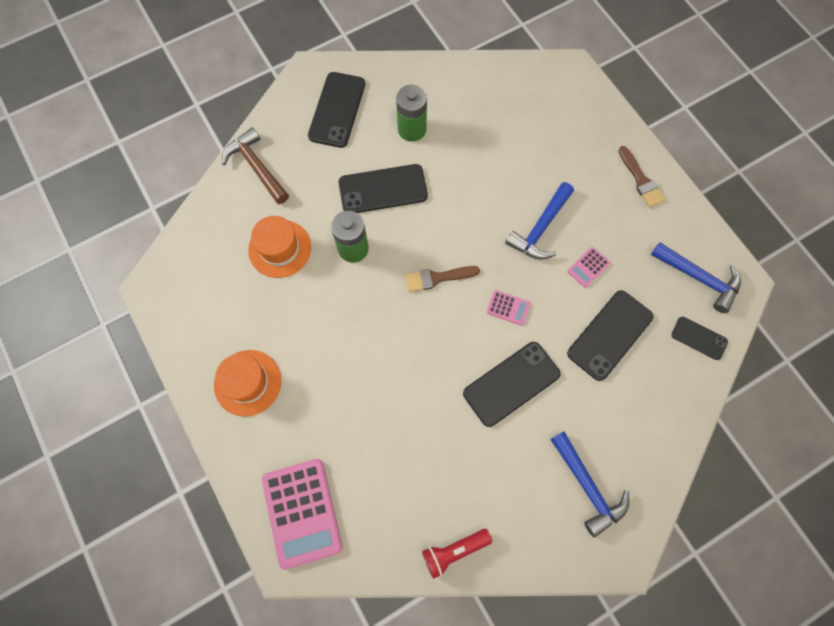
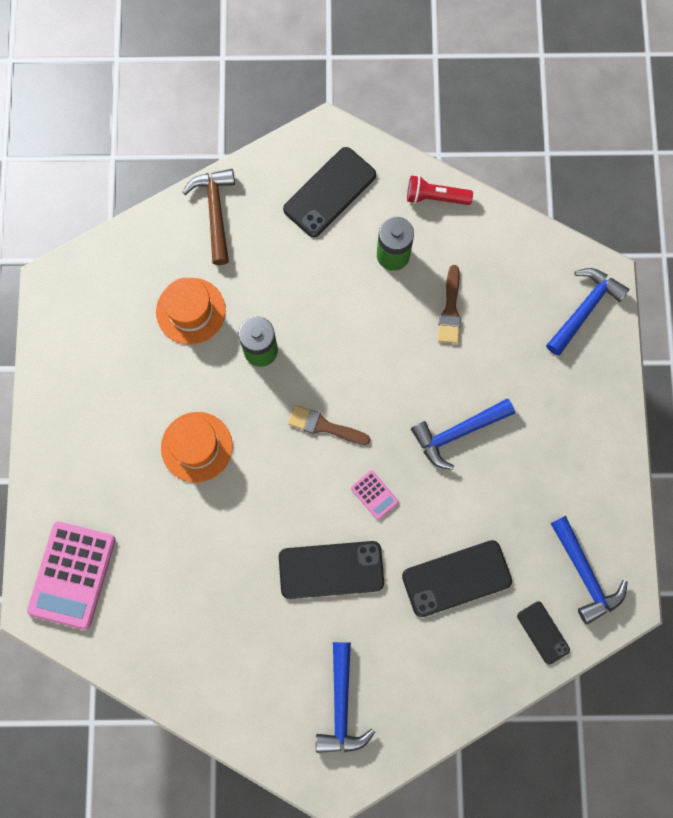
camera: 30 degrees right, 5 degrees up
orange hat [214,350,281,417] -> orange hat moved to [161,412,233,482]
black phone [339,164,428,213] -> none
red flashlight [422,529,492,579] -> red flashlight moved to [407,175,473,205]
pink calculator [567,247,610,288] -> none
brown brush [618,146,665,207] -> brown brush moved to [438,265,461,344]
none -> blue hammer [546,268,630,356]

